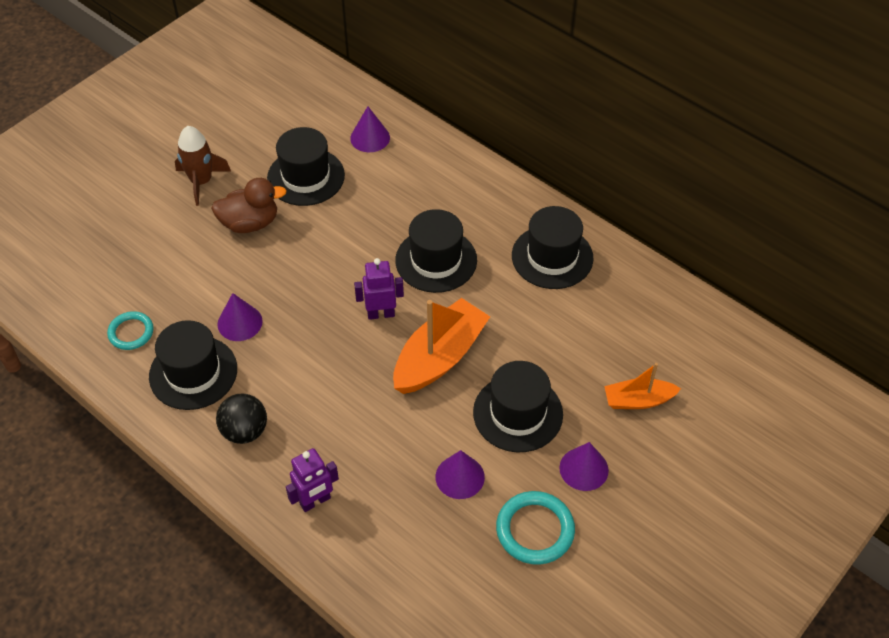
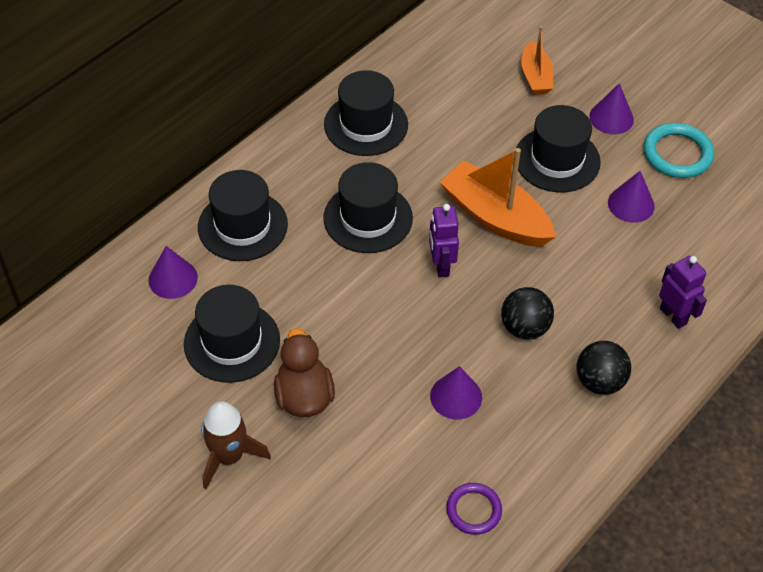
camera: 90 degrees left, 0 degrees up
turquoise ring [107,311,154,350] -> purple ring [446,483,502,535]
black hat [149,320,237,410] -> black hat moved to [198,170,288,261]
none -> black ball [501,287,554,340]

